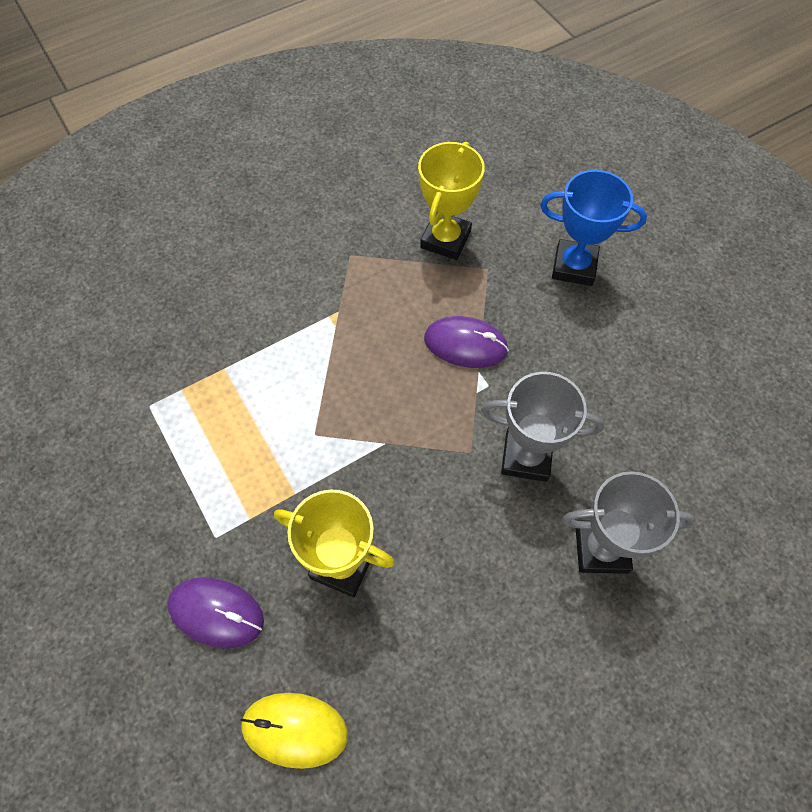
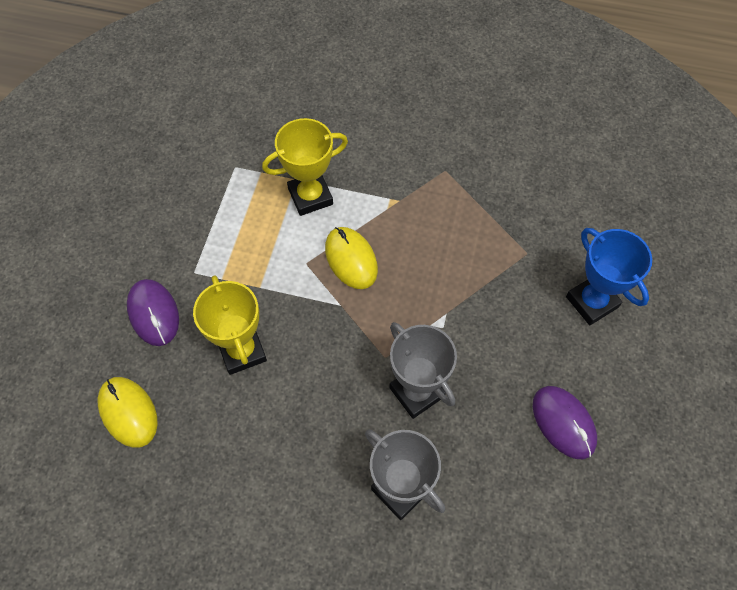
camera: 45 degrees right, 0 degrees up
yellow trophy [418,142,485,260] -> yellow trophy moved to [262,118,348,216]
purple mouse [424,316,509,368] -> purple mouse moved to [533,386,597,459]
none -> yellow mouse [325,227,378,289]

